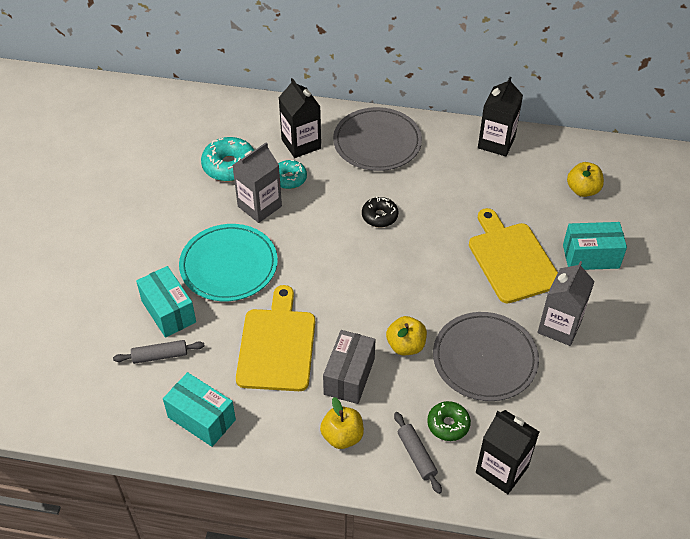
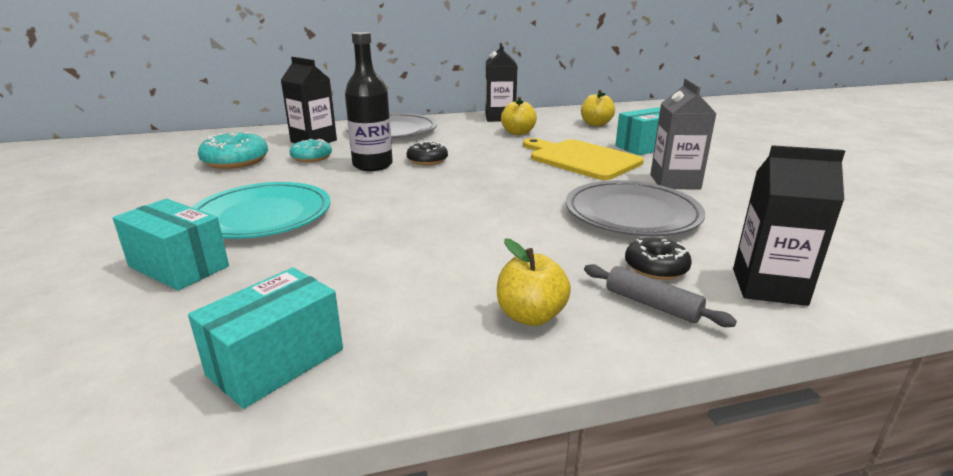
camera: 25 degrees left, 25 degrees down
grey rolling pin [113,340,204,364] -> none
turquoise box [163,372,236,447] -> turquoise box turned 60 degrees counterclockwise [188,268,343,409]
grey carton [232,142,282,223] -> none
yellow cutting board [236,285,315,391] -> none
grey box [323,330,376,404] -> none
yellow apple [386,316,427,355] -> yellow apple moved to [501,97,537,135]
green donut [427,401,471,441] -> black donut [625,238,692,280]
none -> black bottle [345,32,393,171]

